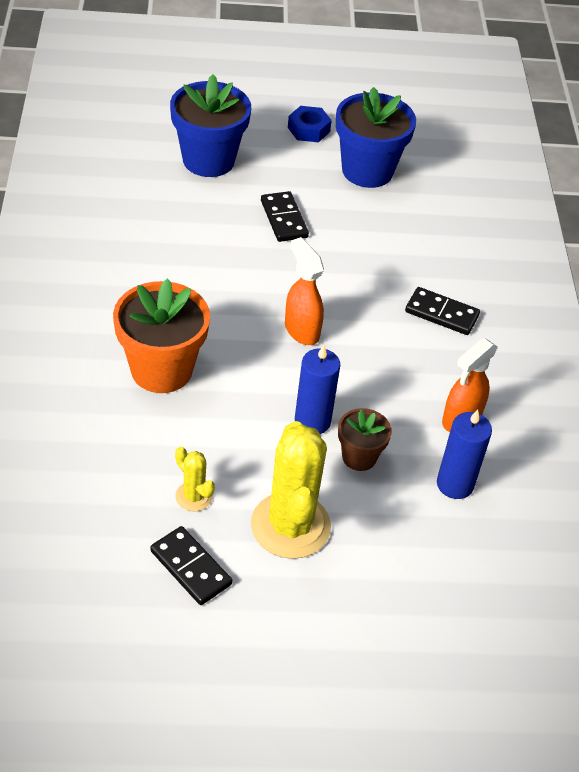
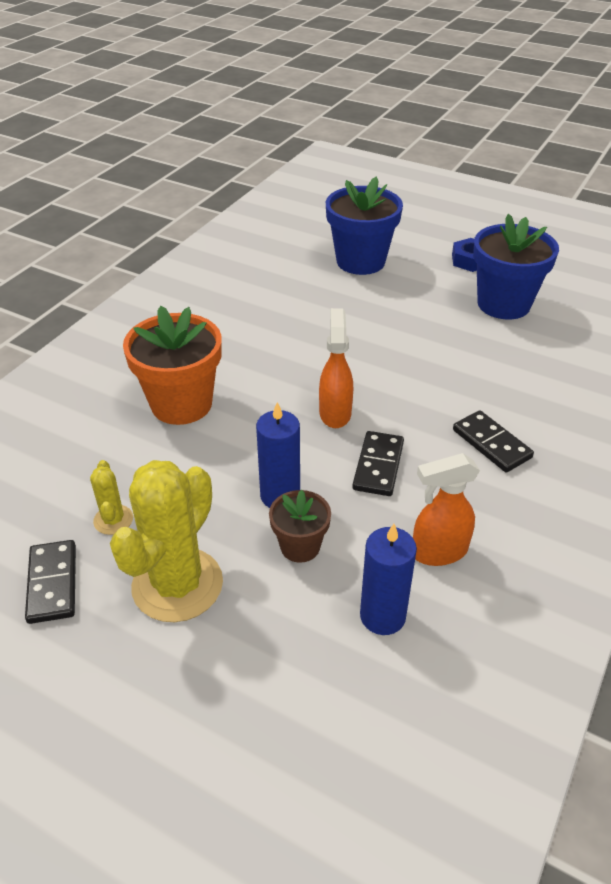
camera: 35 degrees right, 5 degrees down
black domino [261,191,309,242] -> black domino moved to [352,431,404,496]

